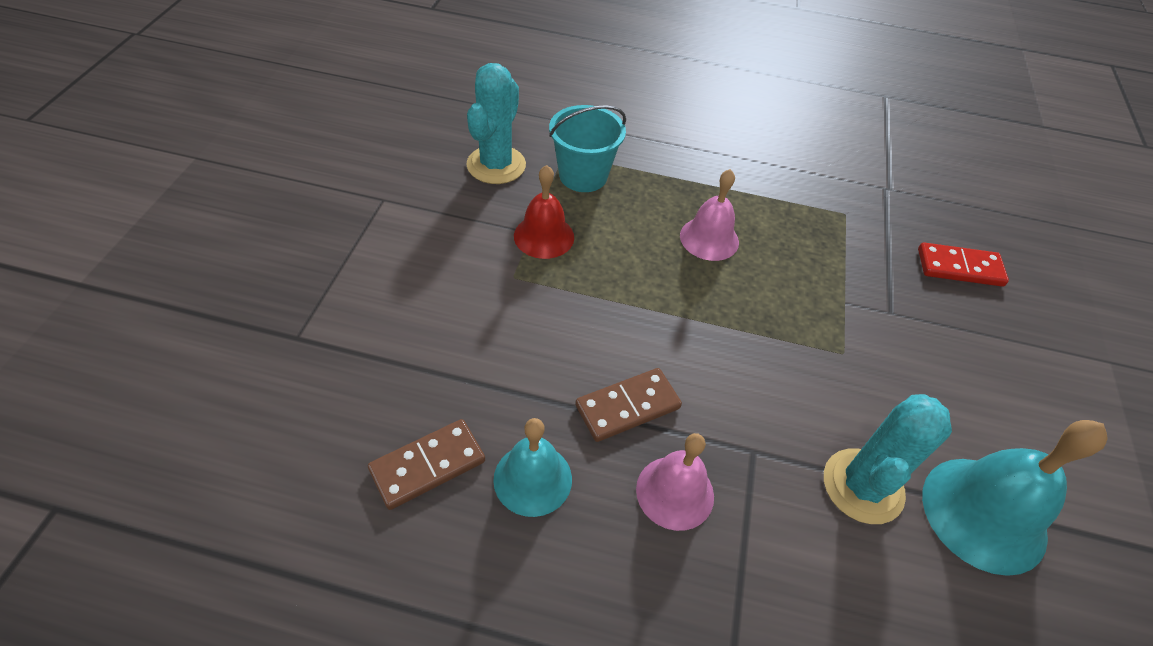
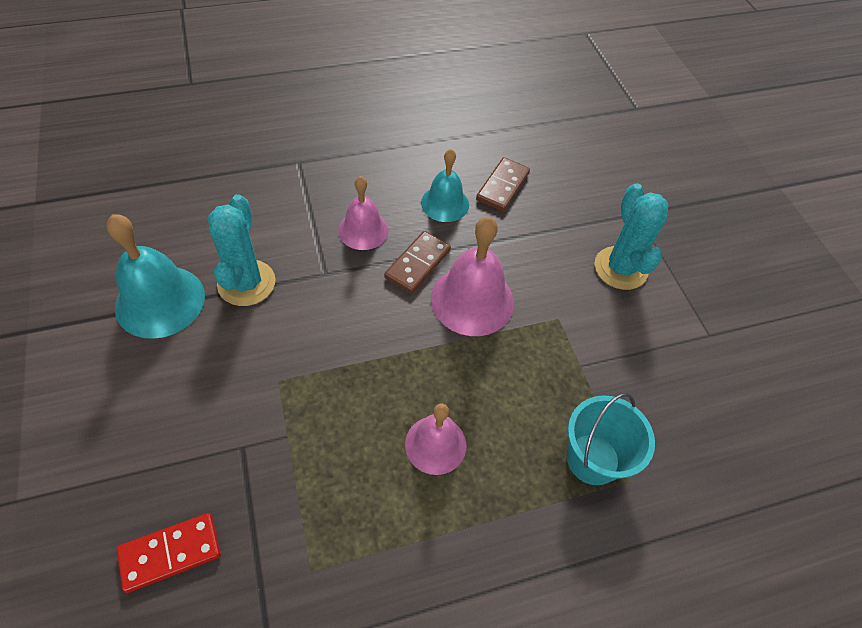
camera: 150 degrees right, 5 degrees up
turquoise cactus [466,63,526,184] -> turquoise cactus moved to [595,183,669,290]
red bell [514,165,574,259] -> none
none -> pink bell [431,217,514,336]

